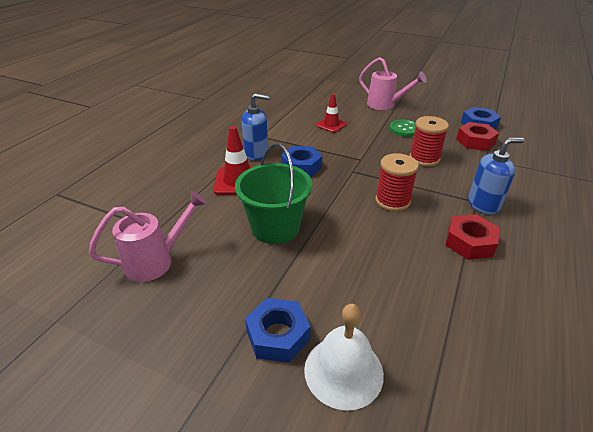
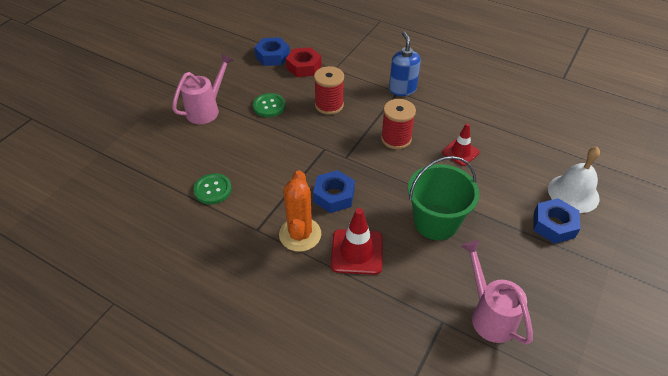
camera: 85 degrees left, 10 degrees up
blue soap dispenser [242,93,270,161] -> orange cactus [279,170,321,252]
red traffic cone [316,94,347,133] -> red traffic cone moved to [442,123,480,166]
red nut [445,214,499,260] -> none
none -> green button [193,173,232,204]

